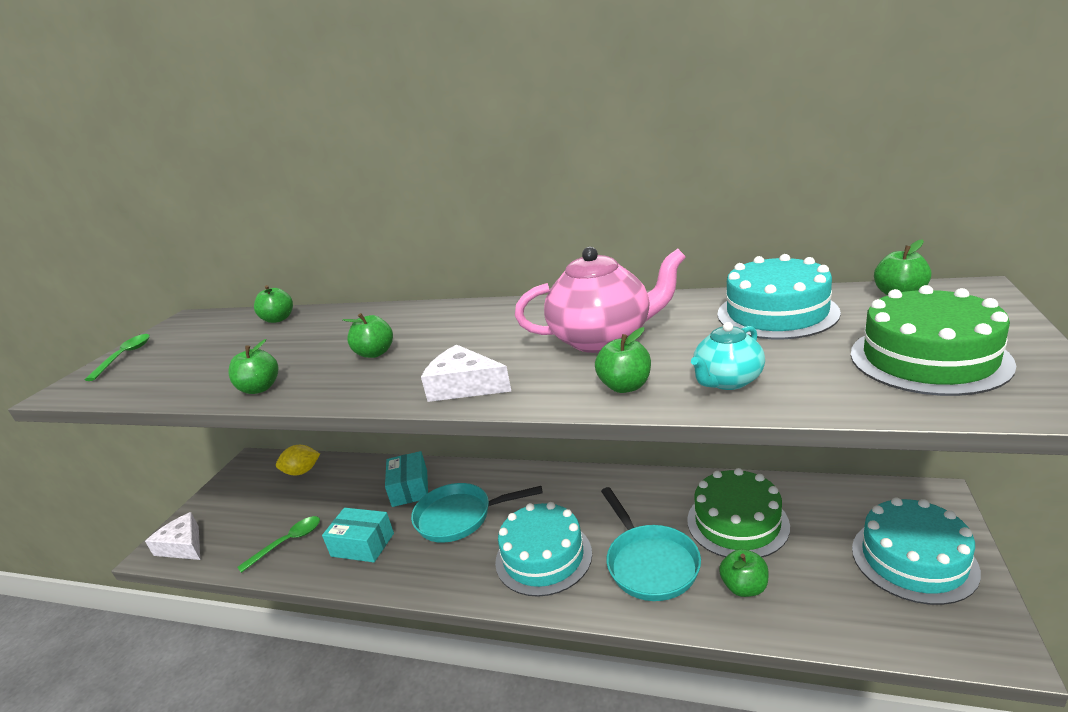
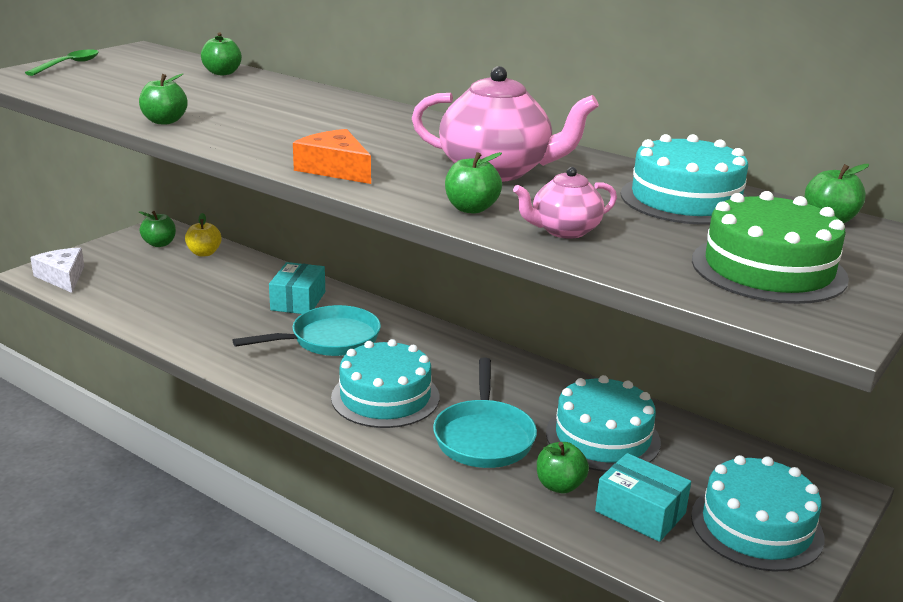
camera: 15 degrees right, 0 degrees up
green spoon [238,516,320,573] -> none
yellow lemon [276,445,320,475] -> yellow apple [185,213,222,256]
turquoise box [322,508,394,562] -> turquoise box moved to [595,453,691,542]
green apple [343,313,393,358] -> green apple moved to [139,211,176,247]
turquoise pan [411,483,543,543] -> turquoise pan turned 135 degrees clockwise [232,305,381,356]
white cheese [421,344,512,402] -> orange cheese [293,129,371,184]
green cake [687,468,790,557] -> turquoise cake [546,375,661,472]
turquoise teapot [691,322,765,390] -> pink teapot [513,167,617,239]

